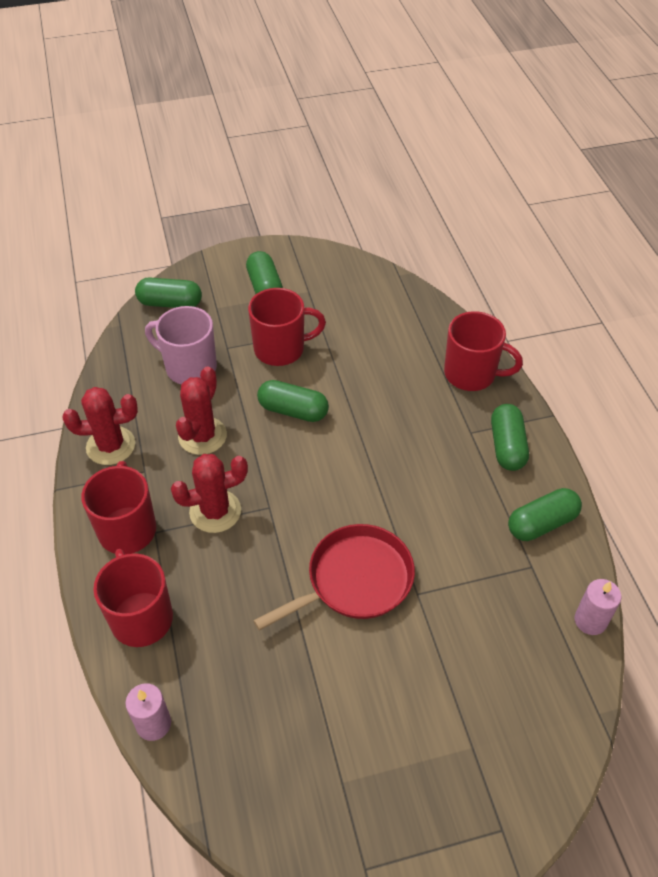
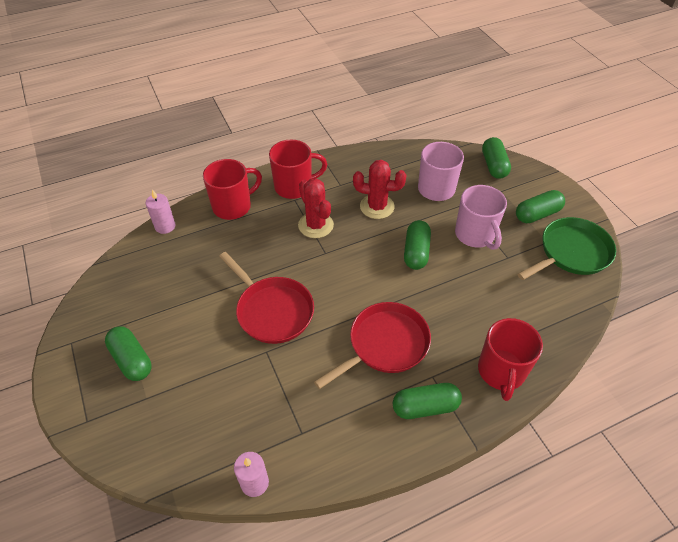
camera: 80 degrees right, 0 degrees up
red cactus [63,387,138,465] -> none
red mug [248,288,326,366] -> pink mug [455,185,507,250]
green capsule [508,488,582,541] -> green capsule moved to [105,326,151,381]
none -> red pan [314,302,431,389]
none -> green pan [518,217,616,280]

